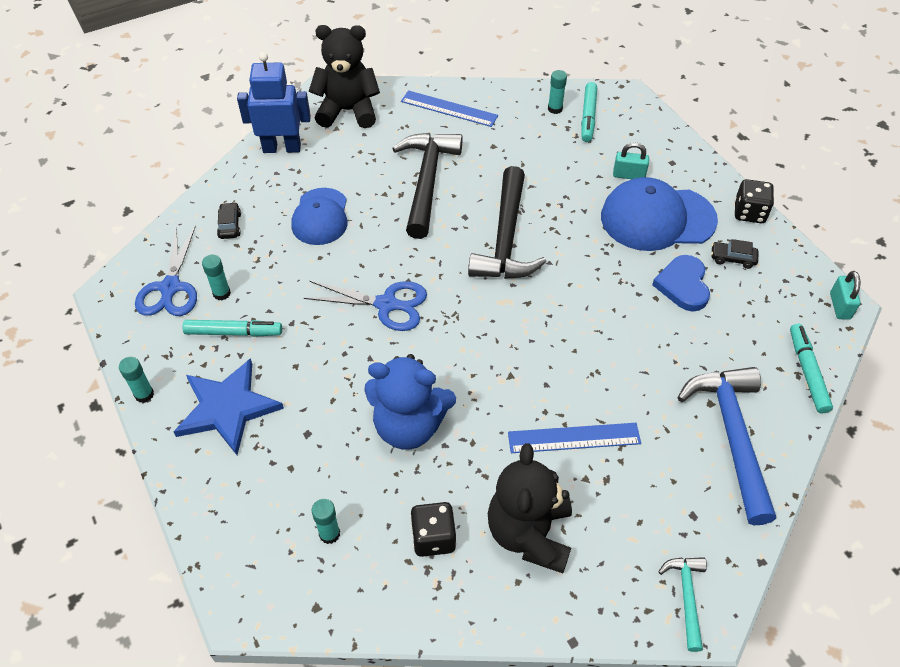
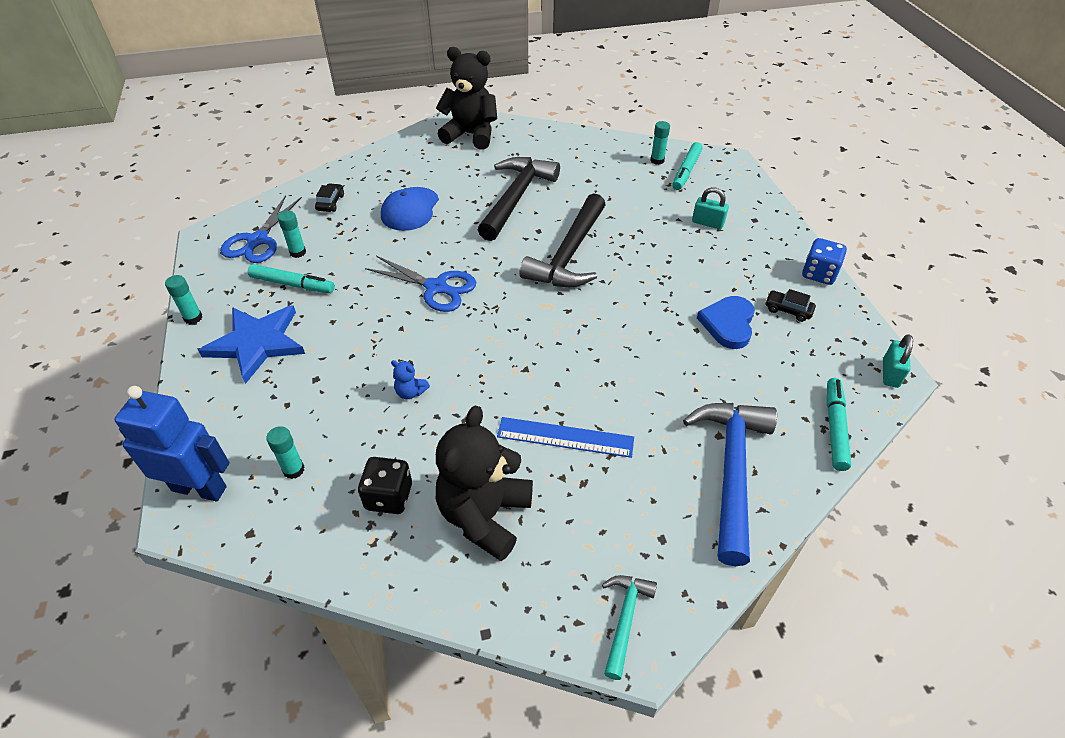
camera: 15 degrees right, 5 degrees down
blue robot [237,52,311,153] -> blue robot moved to [114,386,229,501]
blue teddy bear [364,354,456,450] -> blue teddy bear [391,360,430,399], size x0.40
blue ruler [401,90,498,127] -> none
blue cap [601,177,718,251] -> none
black dice [735,179,774,223] -> blue dice [802,238,847,285]

